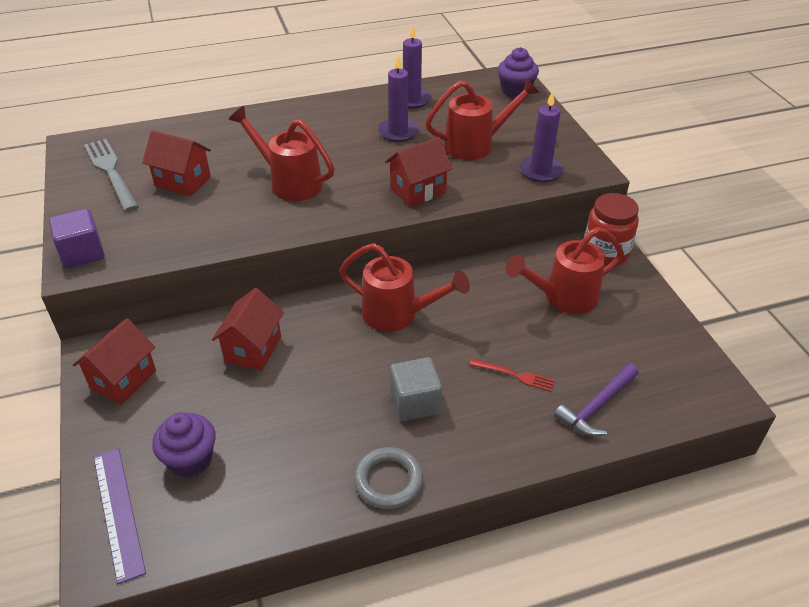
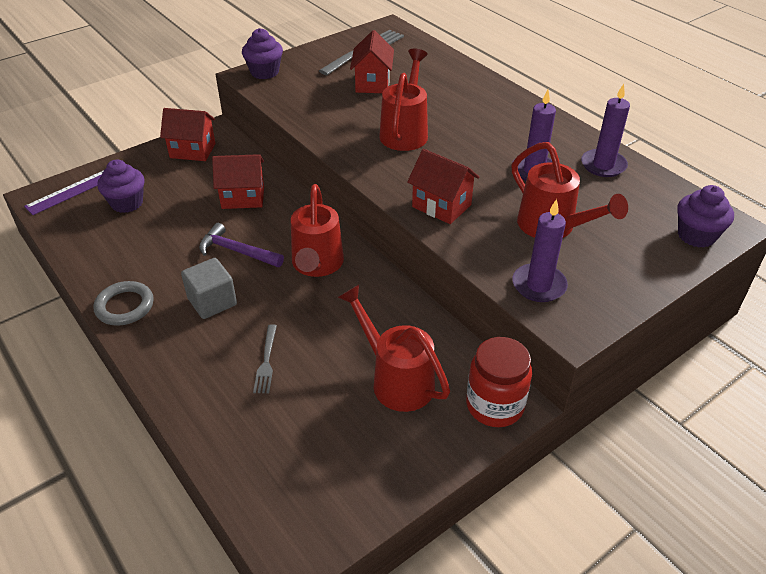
camera: 70 degrees right, 0 degrees up
purple cube [49,209,105,269] -> purple cupcake [242,28,283,79]
red fork [469,359,555,392] -> grey fork [253,324,277,393]
purple hammer [554,363,639,436] -> purple hammer moved to [199,223,284,267]

